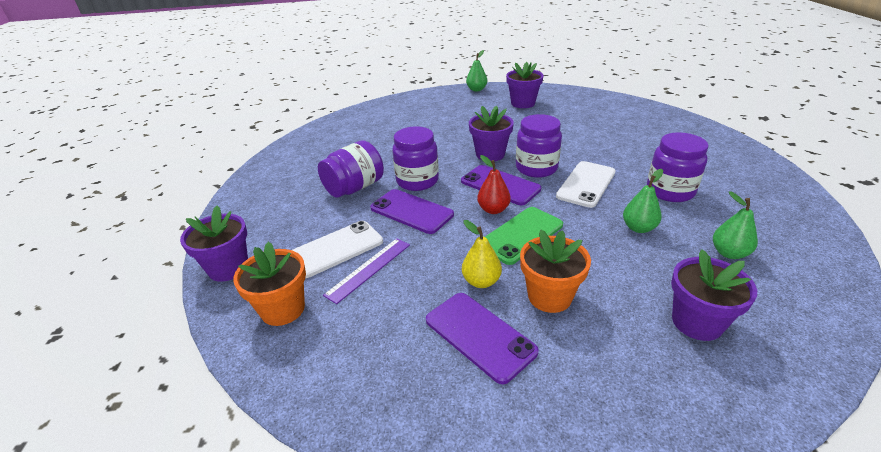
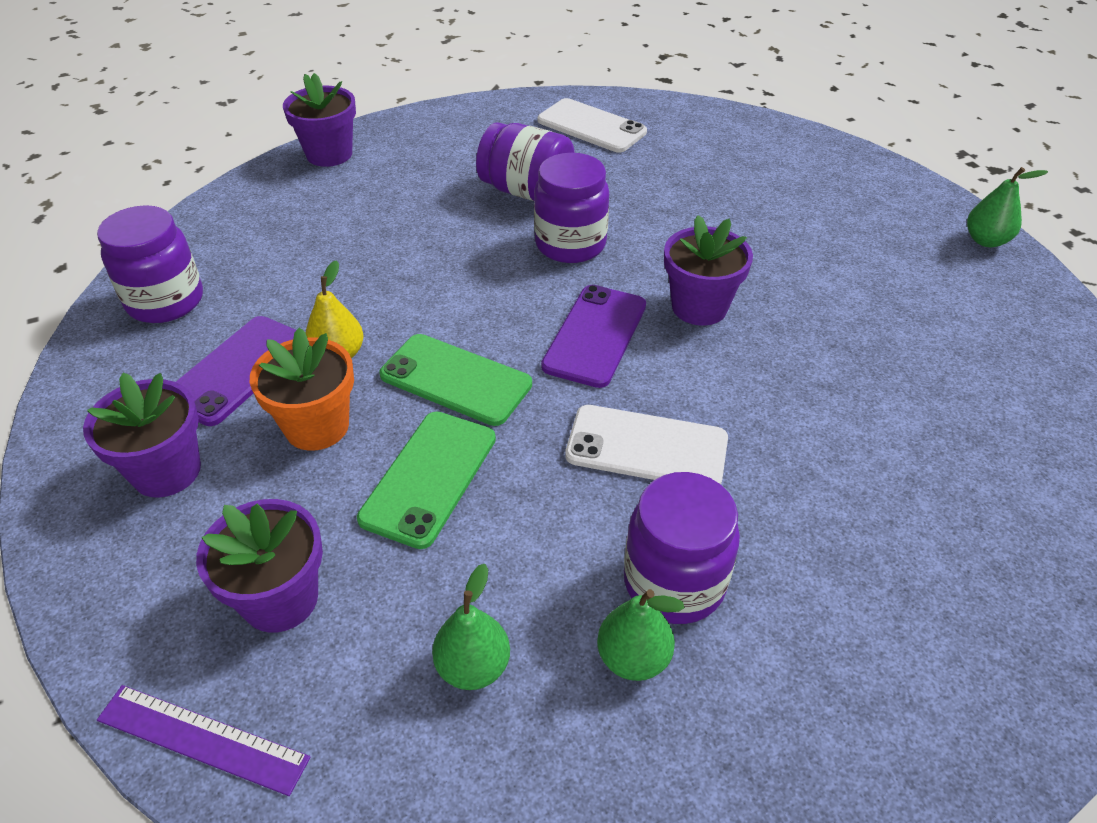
camera: 70 degrees right, 10 degrees up
orange flower pot [233,242,306,326] -> none
white phone [292,221,383,278] -> white phone moved to [538,98,647,152]
purple ruler [323,238,410,304] -> purple ruler moved to [97,685,311,796]
purple phone [370,189,454,234] -> none
red pear [477,155,511,214] -> none
purple flower pot [506,62,543,108] -> purple flower pot moved to [83,373,201,498]
purple jar [516,114,562,178] -> purple jar moved to [97,205,203,323]
green pear [623,169,663,233] -> green pear moved to [597,589,685,681]
none -> green phone [357,412,496,549]

